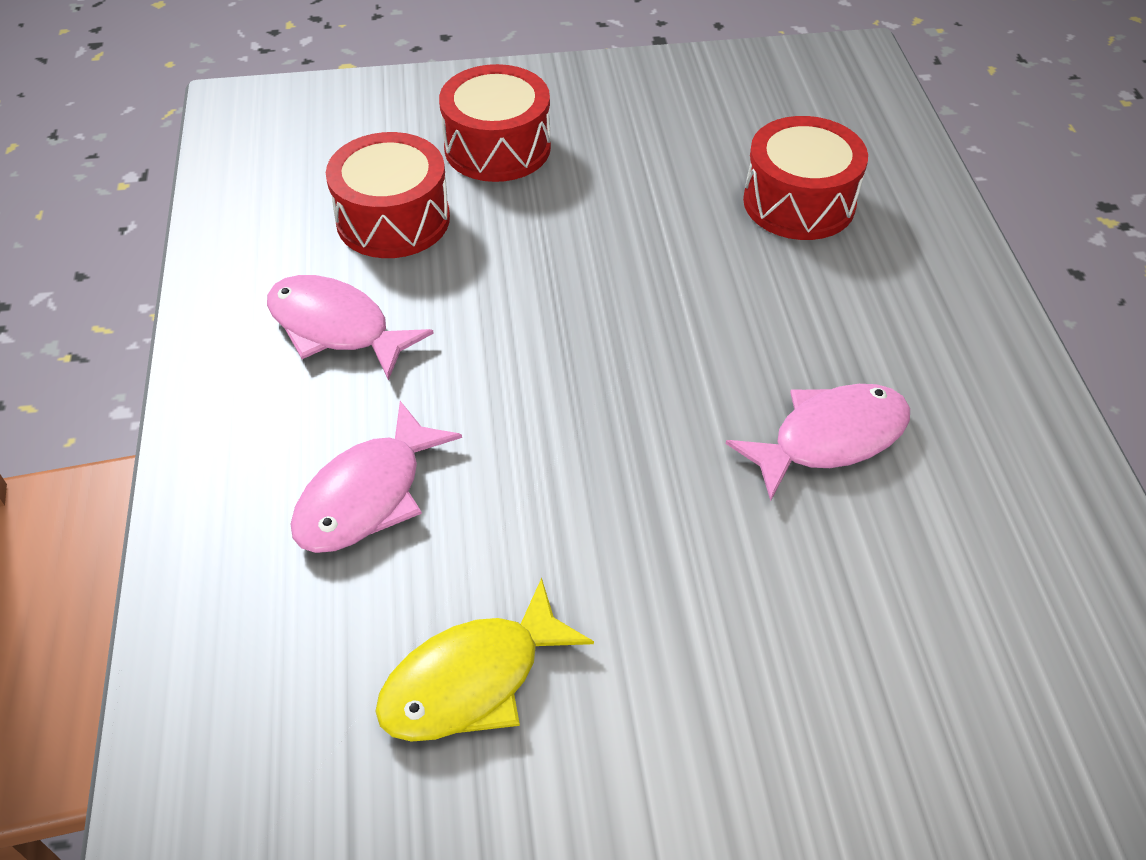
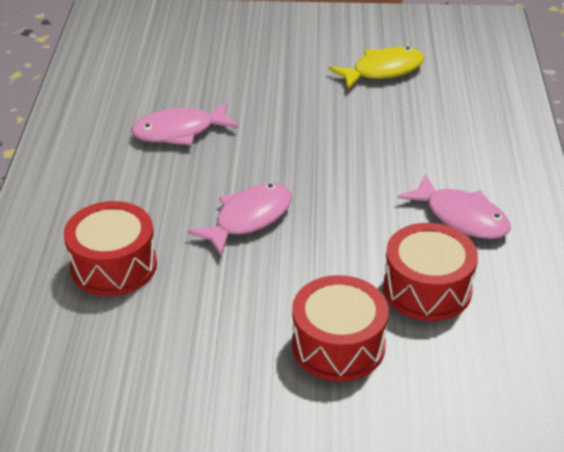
camera: 170 degrees left, 10 degrees down
pink fish [291,401,462,553] -> pink fish moved to [187,183,292,256]

